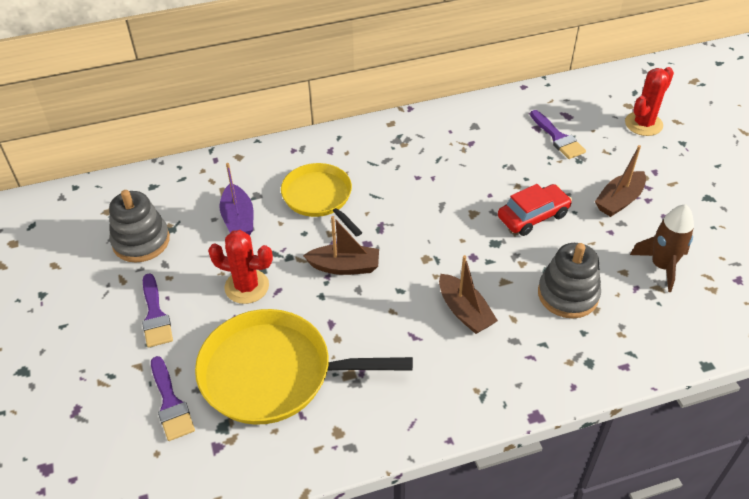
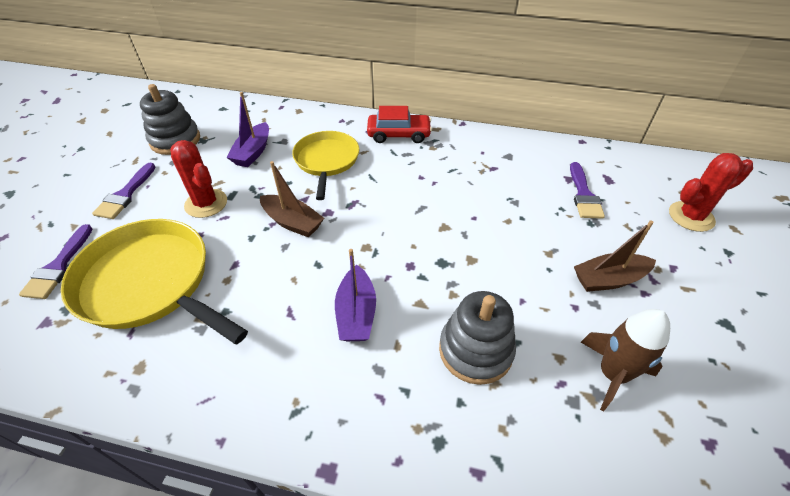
camera: 30 degrees right, 0 degrees up
brown boat [439,255,498,334] -> purple boat [335,249,376,341]
red car [498,184,572,236] -> red car moved to [367,106,432,143]

